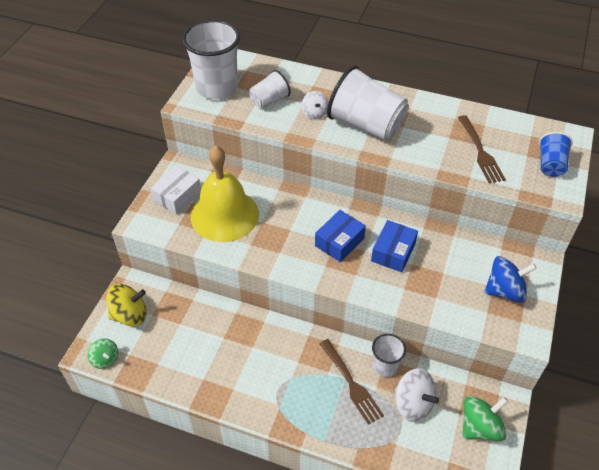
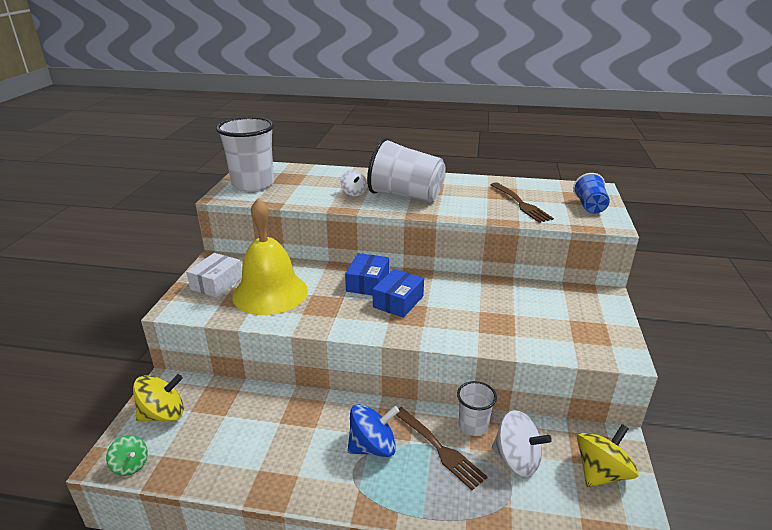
camera: 10 degrees left, 20 degrees down
white cup [249,70,291,109] -> none
blue box [371,220,418,272] -> blue box moved to [345,253,389,296]
green spinning top [462,396,508,441] -> yellow spinning top [577,424,639,487]
blue spinning top [484,256,537,303] -> blue spinning top moved to [348,404,399,457]

